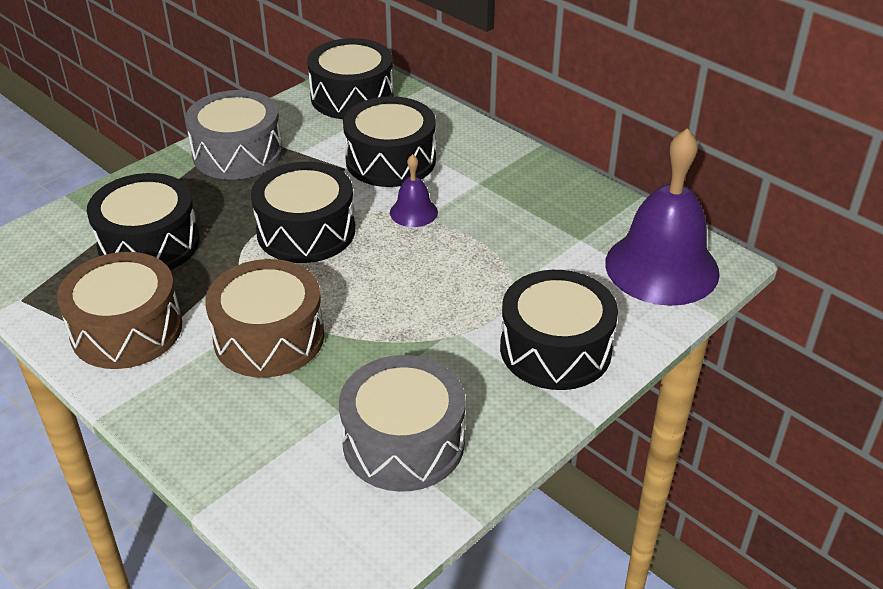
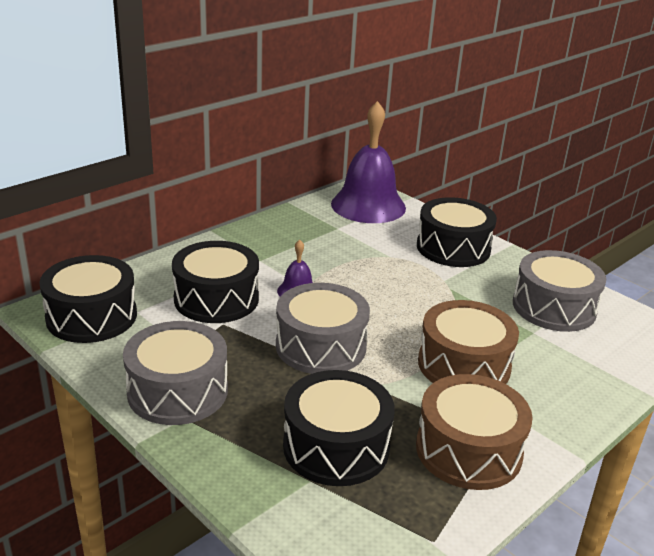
camera: 90 degrees left, 10 degrees down
black drum [251,162,355,263] -> grey drum [276,283,370,374]

